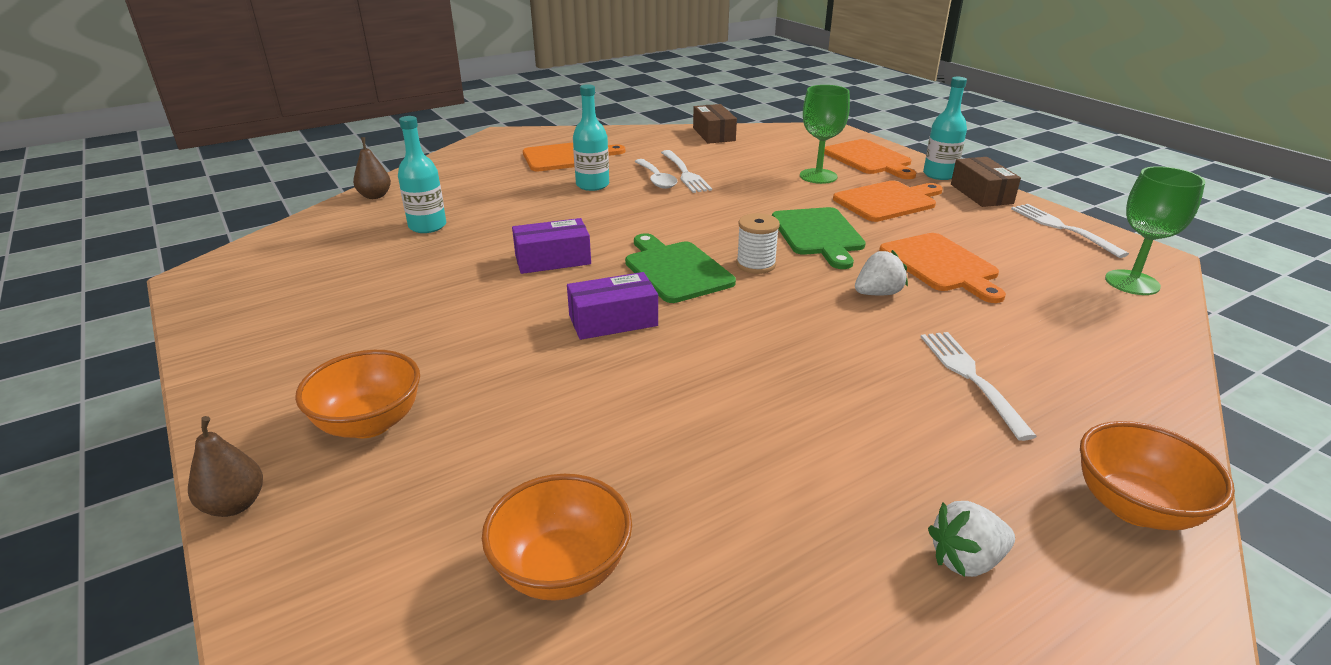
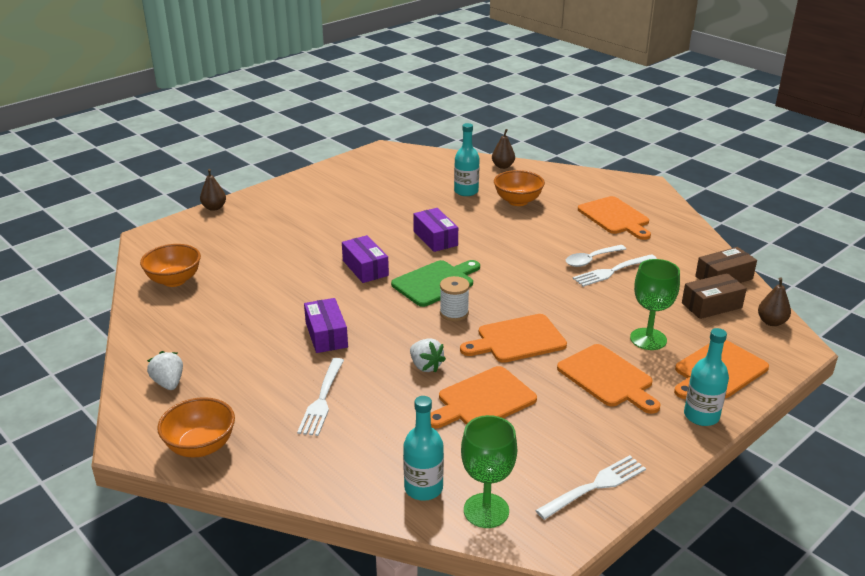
camera: 80 degrees right, 0 degrees up
orange bowl [295,350,420,438] -> orange bowl moved to [494,170,545,206]
turquoise bottle [573,84,609,191] -> turquoise bottle moved to [403,396,444,501]
green cutting board [772,207,866,269] -> orange cutting board [460,314,567,363]
white fork [921,332,1037,441] -> white fork turned 120 degrees clockwise [297,358,344,436]
brown box [951,157,1021,207] -> brown box moved to [682,273,747,319]
none -> purple box [304,298,348,353]
none -> brown pear [758,277,791,326]

